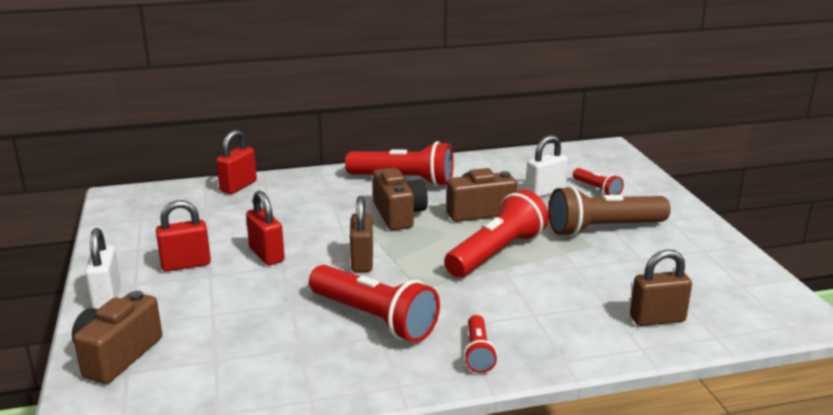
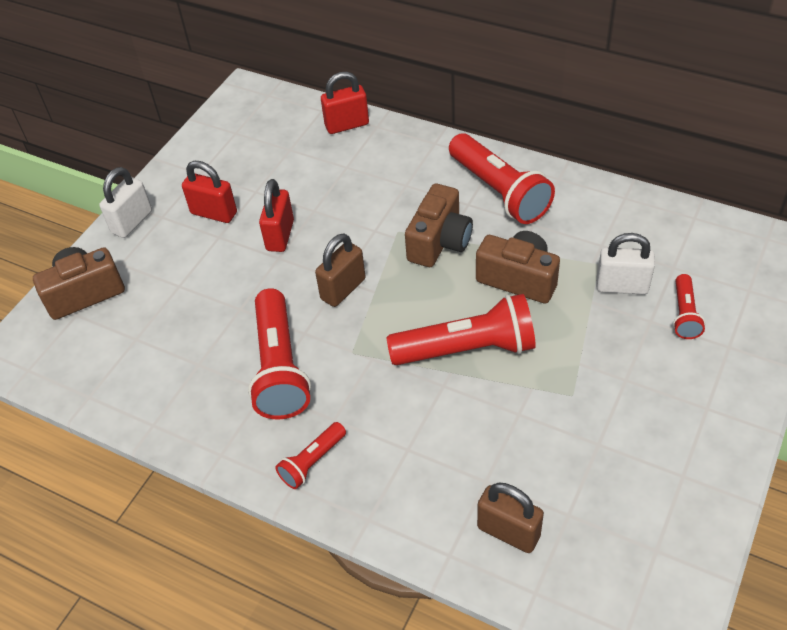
camera: 45 degrees right, 25 degrees up
brown flashlight [549,186,671,237] -> none

